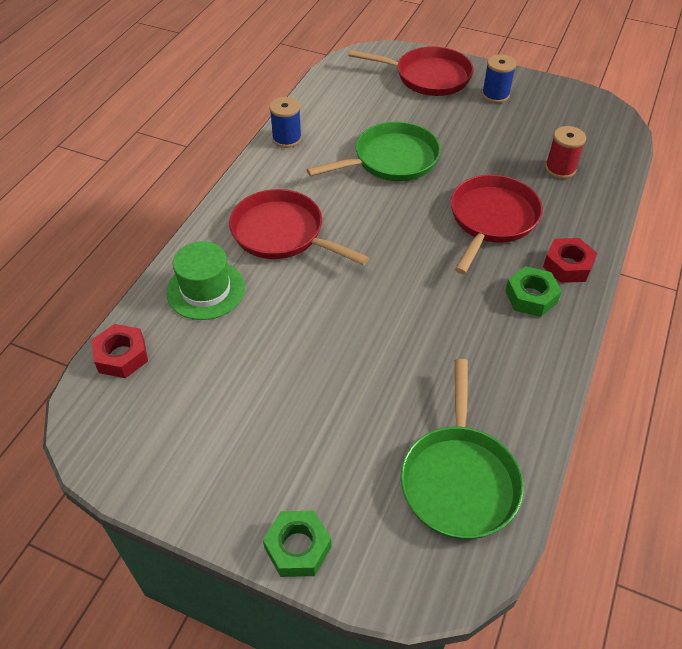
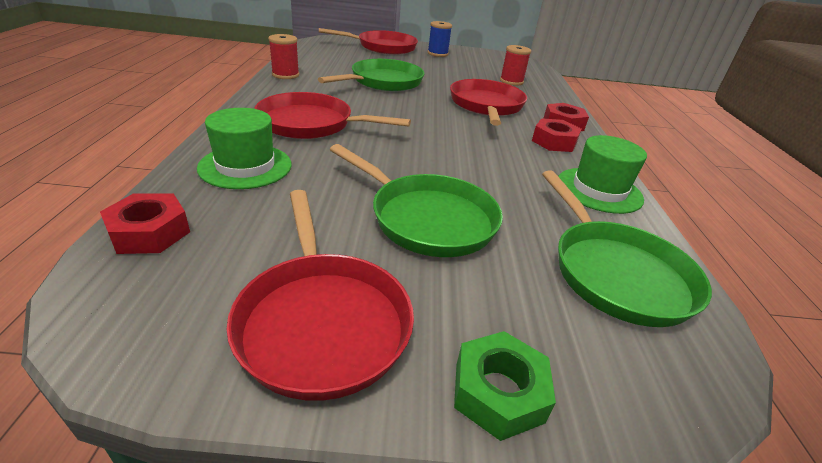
camera: 25 degrees left, 15 degrees down
blue spool [269,97,302,148] -> red spool [268,34,299,79]
green nut [505,266,562,317] -> red nut [532,118,581,152]
none -> red pan [226,190,414,401]
none -> green pan [330,144,503,257]
none -> green hat [558,135,647,214]

